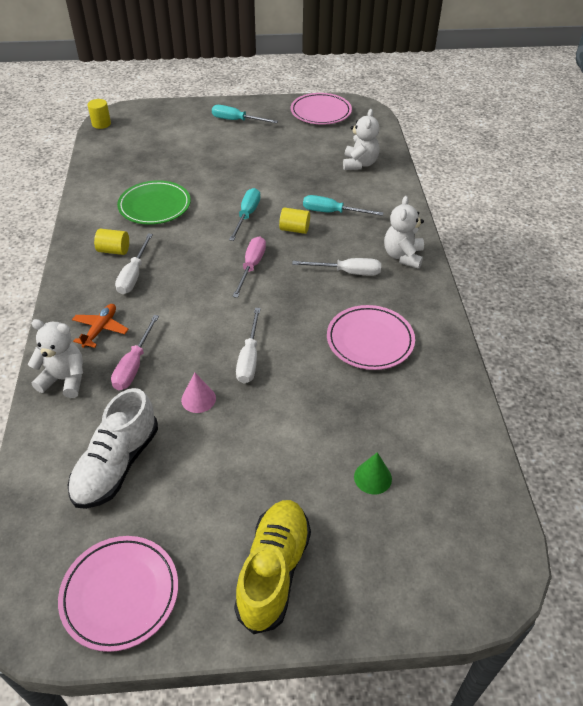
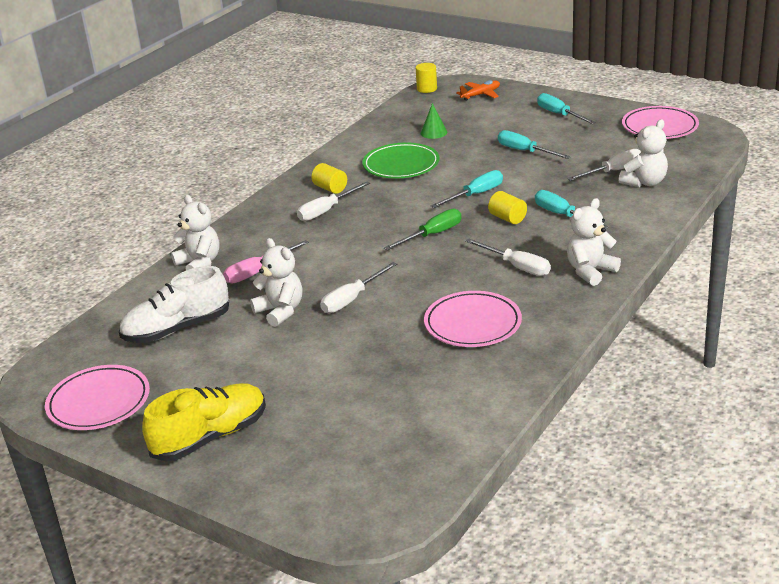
camera: 40 degrees right, 15 degrees down
orange plane [72,304,129,348] -> orange plane moved to [456,80,500,101]
pink cone [181,372,216,413] -> white teddy bear [250,238,302,327]
pink screwdriver [232,237,266,298] -> green screwdriver [384,209,462,250]
green cone [354,452,392,495] -> green cone moved to [421,103,447,139]
none -> turquoise screwdriver [498,130,571,159]
none -> white screwdriver [567,149,641,181]

